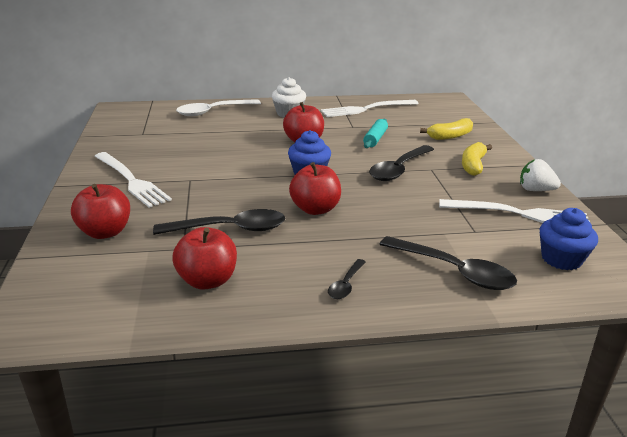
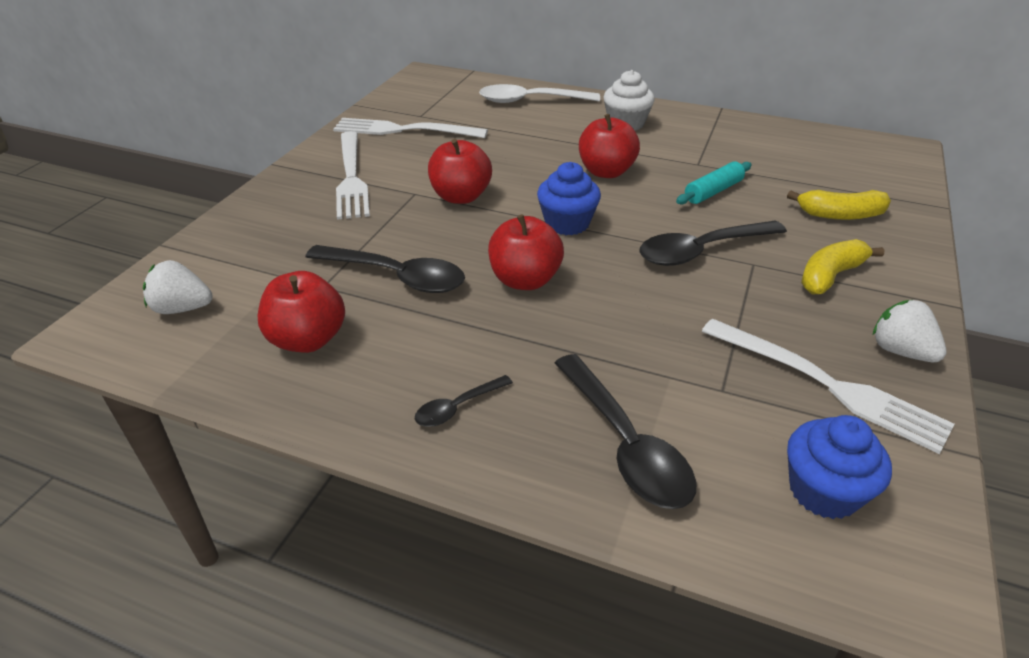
camera: 30 degrees right, 10 degrees up
red apple [71,184,130,239] -> red apple moved to [428,139,492,204]
white fork [321,100,419,117] -> white fork moved to [333,118,488,138]
none -> white strawberry [143,260,212,314]

